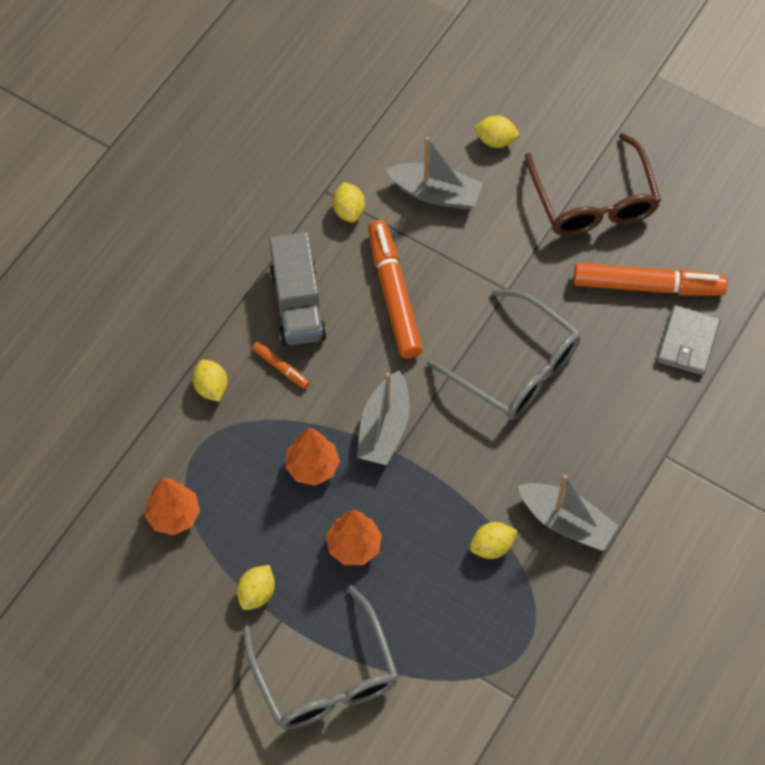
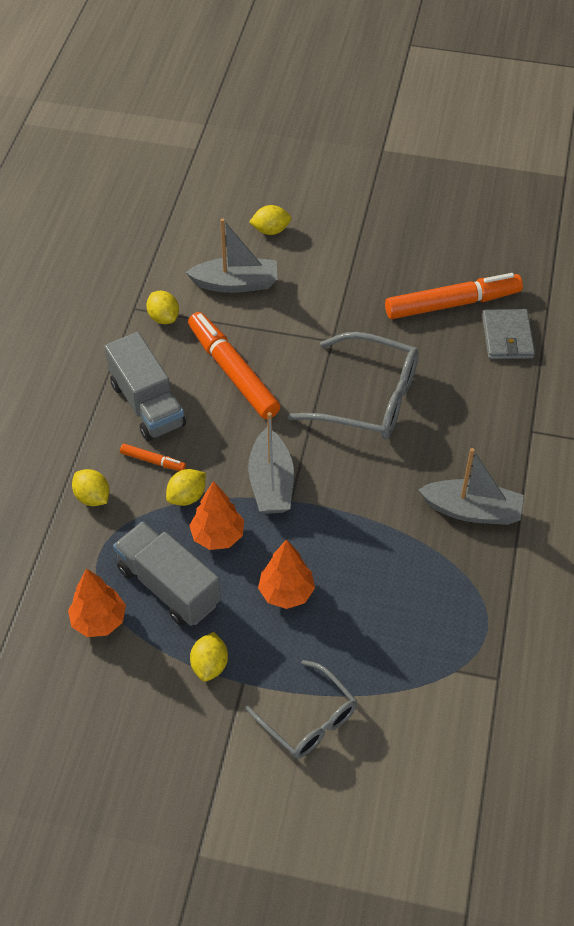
camera: 20 degrees left, 10 degrees down
grey glasses [243,585,399,730] -> grey glasses [245,660,357,758], size x0.64
yellow lemon [470,522,518,559] -> yellow lemon moved to [166,469,206,506]
brown glasses [525,133,661,236] -> none
none -> grey truck [113,522,221,626]

